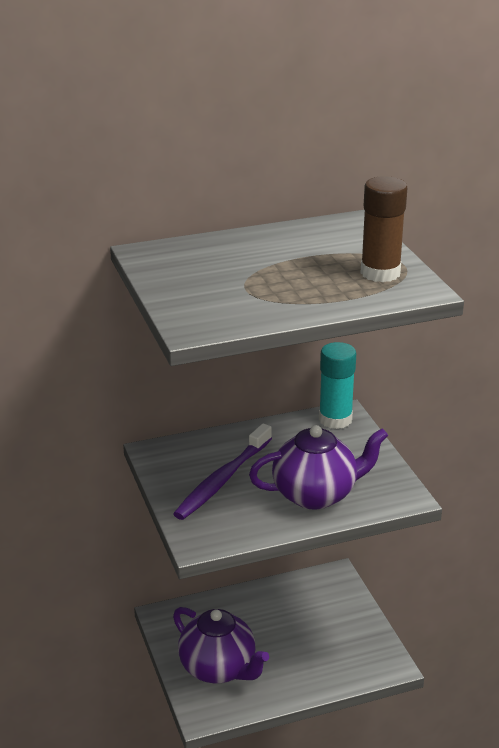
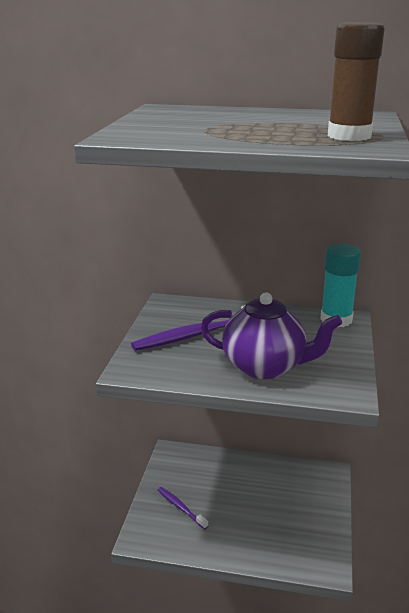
camera: 30 degrees right, 5 degrees down
purple teapot [173,607,269,683] -> purple toothbrush [158,487,208,529]

